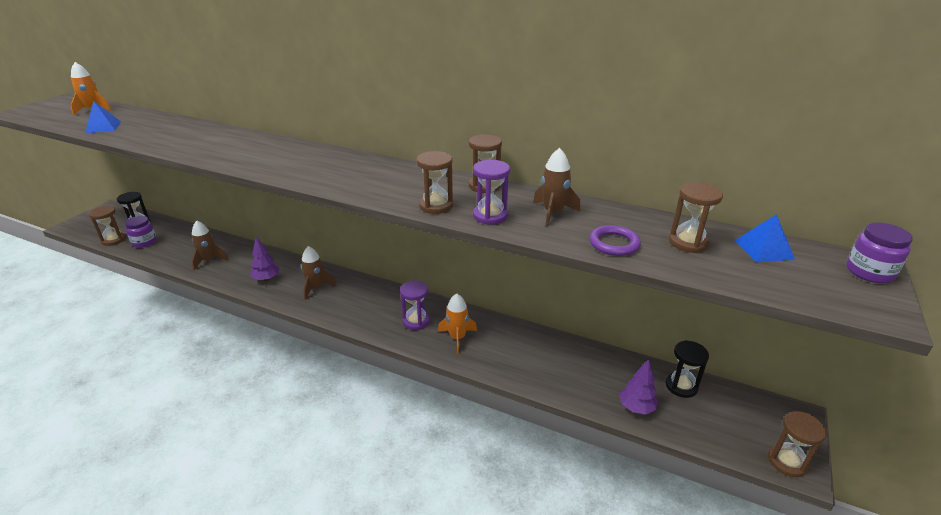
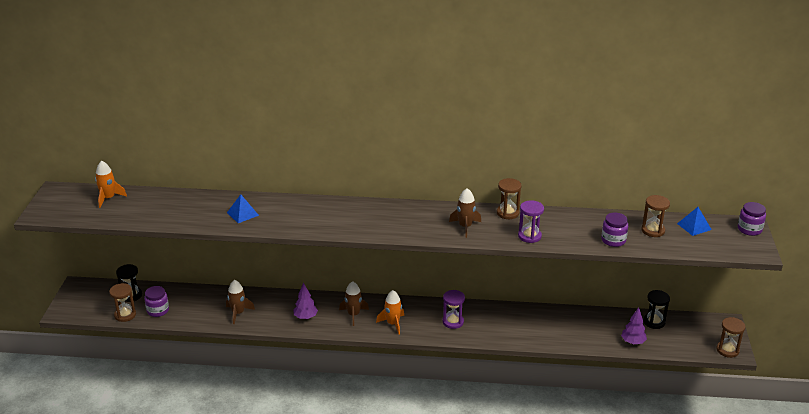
camera: 20 degrees left, 0 degrees up
blue pyramid [85,101,121,133] -> blue pyramid moved to [227,194,259,223]
brown hourglass [417,151,453,214] -> none
orange rocket [438,294,477,354] -> orange rocket moved to [376,290,404,334]
brown rocket [533,148,580,226] -> brown rocket moved to [449,188,481,238]
purple ring [589,225,641,256] -> purple jar [601,213,628,247]

